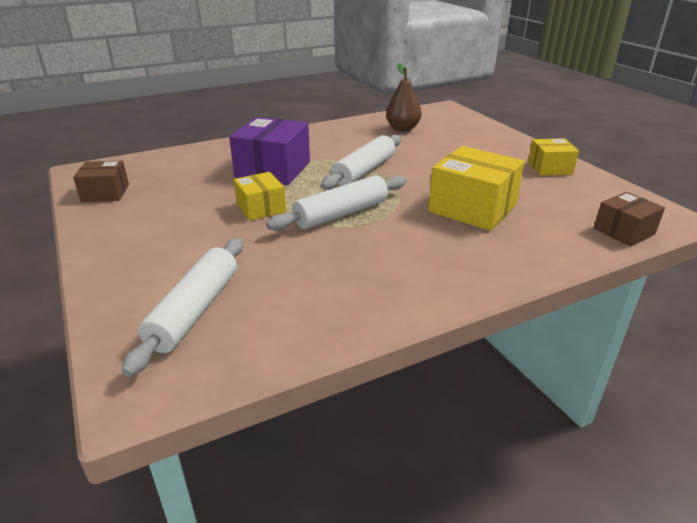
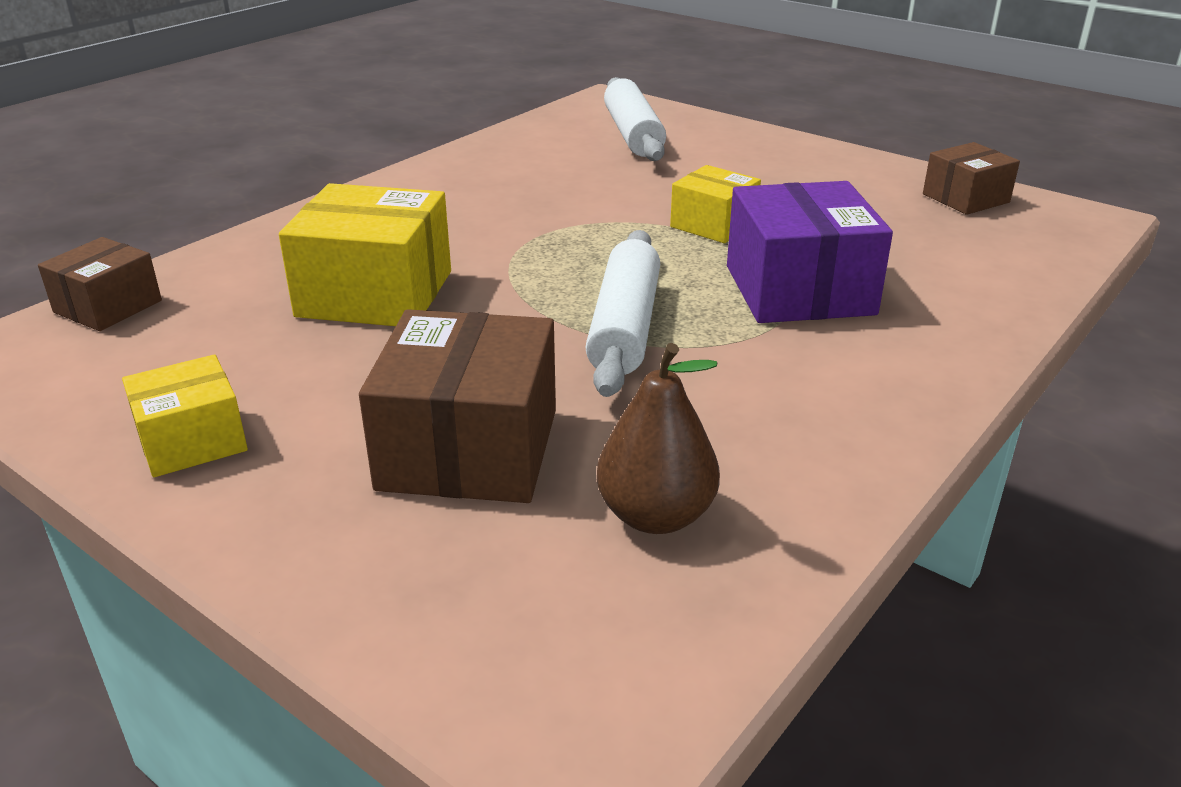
camera: 155 degrees right, 0 degrees up
white rolling pin [266,175,406,231] -> none
none -> brown box [359,309,556,503]

